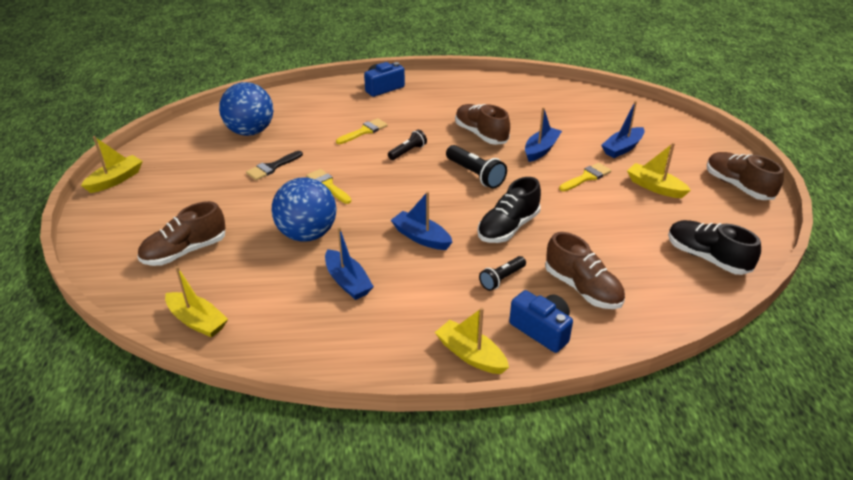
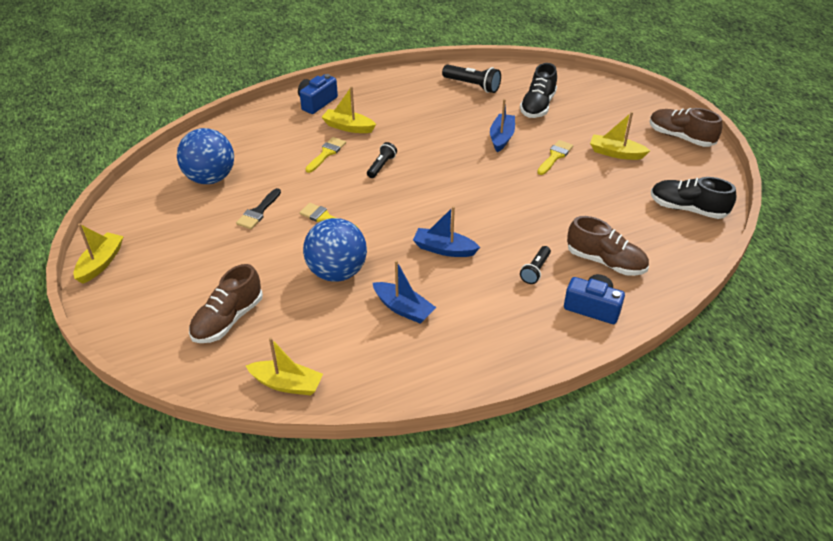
camera: 20 degrees left, 5 degrees up
yellow boat [435,307,509,374] -> yellow boat moved to [321,86,376,133]
black flashlight [446,145,507,189] -> black flashlight moved to [442,64,501,93]
brown shoe [455,104,510,145] -> none
black shoe [478,177,541,243] -> black shoe moved to [520,63,557,118]
blue boat [601,101,645,158] -> none

